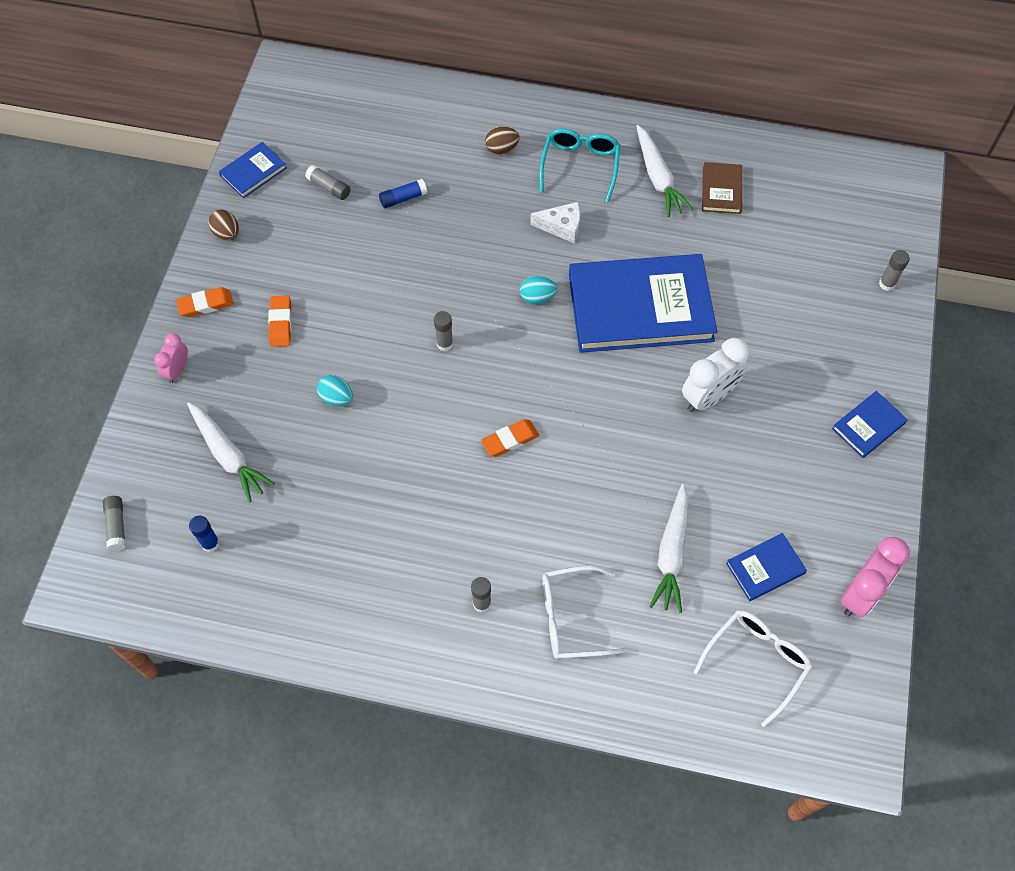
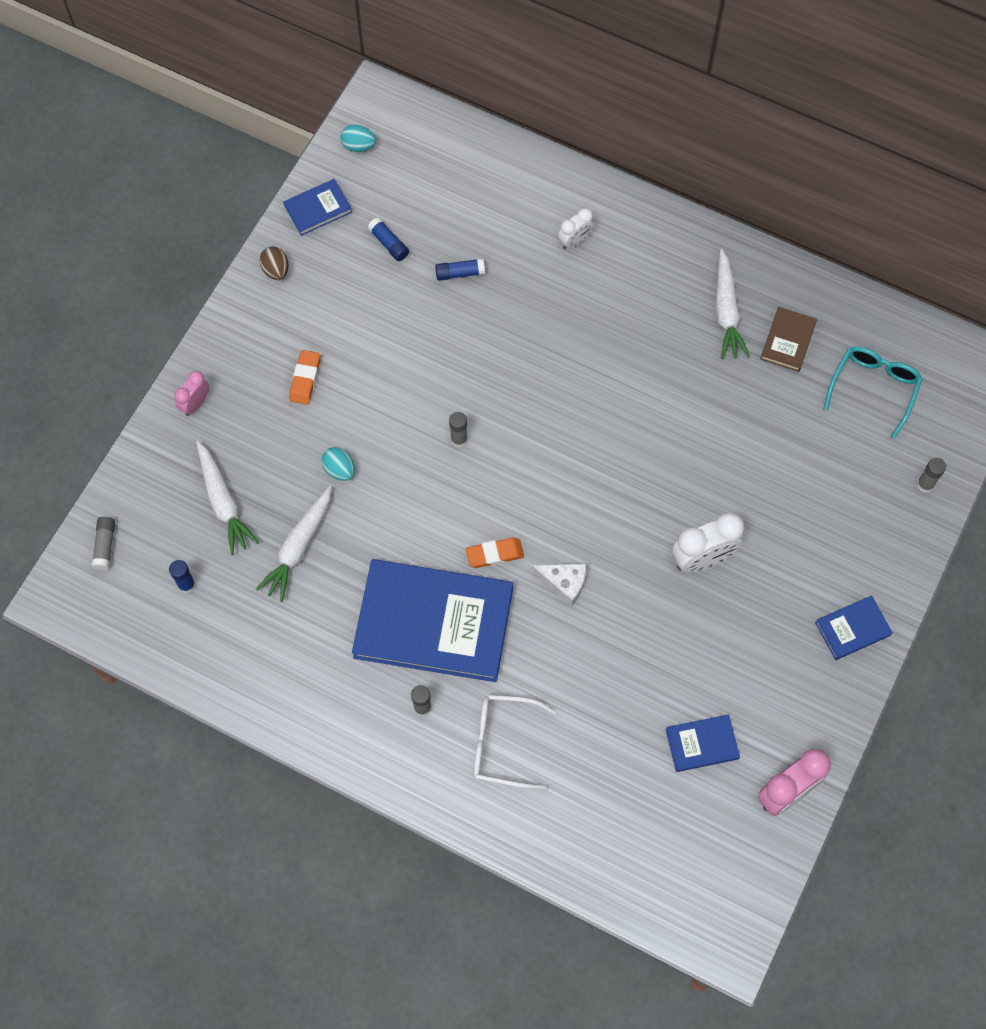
camera: 15 degrees right, 5 degrees up
orange eraser [176,287,234,317] -> none
grey glue stick [305,165,350,200] -> blue glue stick [368,218,409,261]
brown egg [485,127,520,154] -> white clock [558,208,594,249]
turquoise egg [520,276,557,304] -> turquoise egg moved to [340,124,376,152]
white cheese [530,202,580,243] -> white cheese moved to [531,564,586,607]
turquoise glasses [539,128,620,202] -> turquoise glasses moved to [823,346,922,438]
blue book [569,254,718,353] -> blue book moved to [352,559,513,682]
white carrot [649,484,688,613] -> white carrot moved to [256,486,331,602]
white glasses [694,610,812,727] -> none

